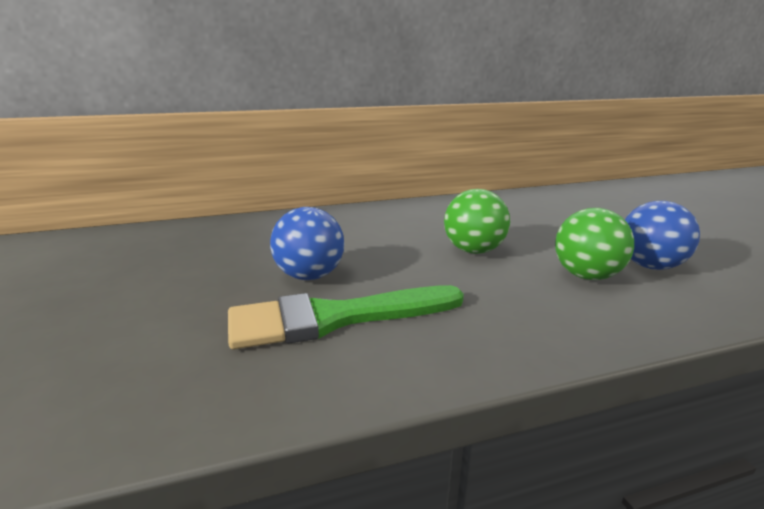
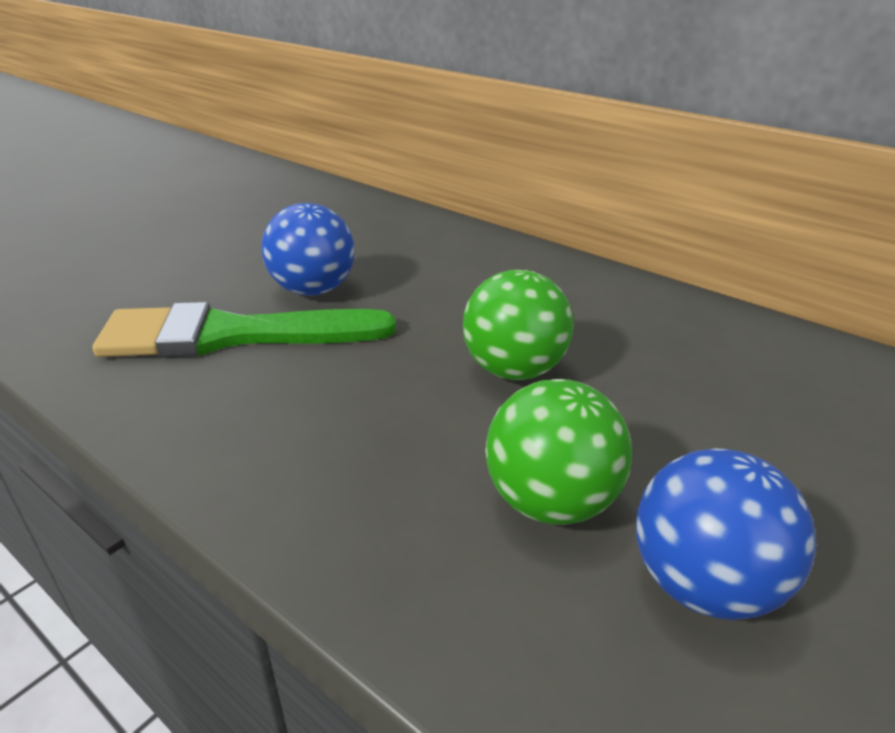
camera: 55 degrees right, 10 degrees up
green brush [228,285,464,349] -> green brush turned 45 degrees counterclockwise [92,302,396,358]

